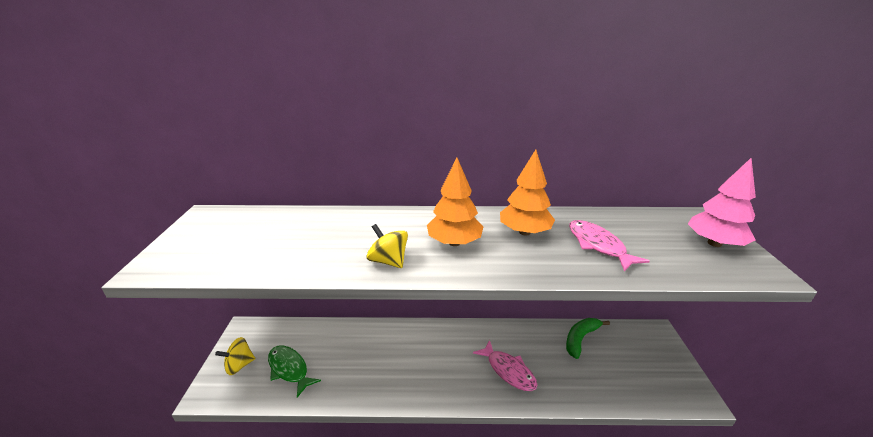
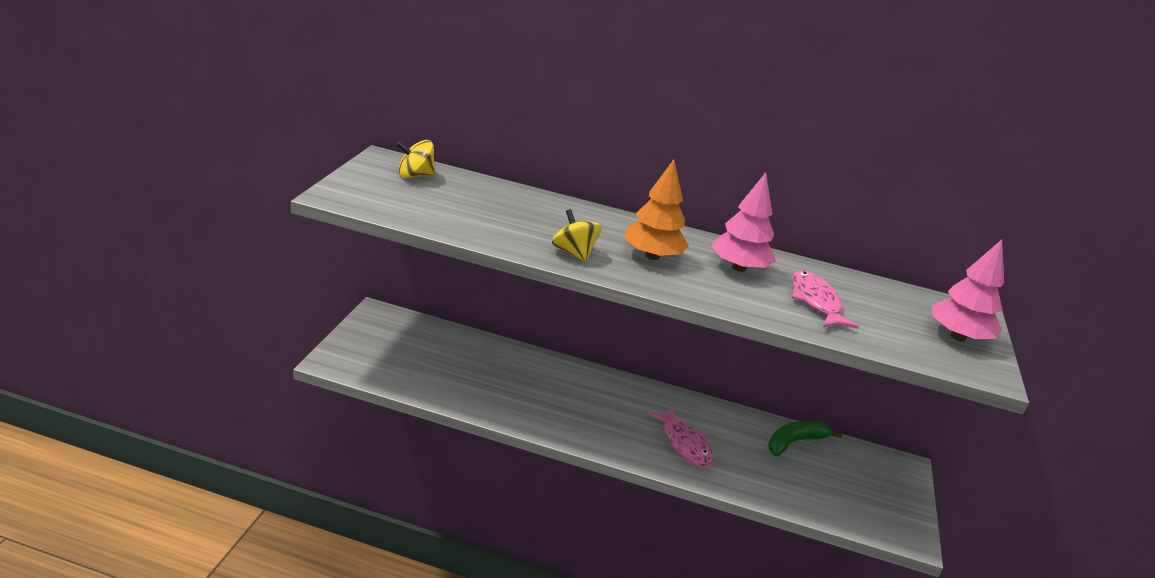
camera: 10 degrees right, 0 degrees up
yellow spinning top [215,337,255,375] -> yellow spinning top moved to [396,140,436,178]
green fish [268,346,321,398] -> none
orange tree [500,150,555,235] -> pink tree [711,173,776,272]

